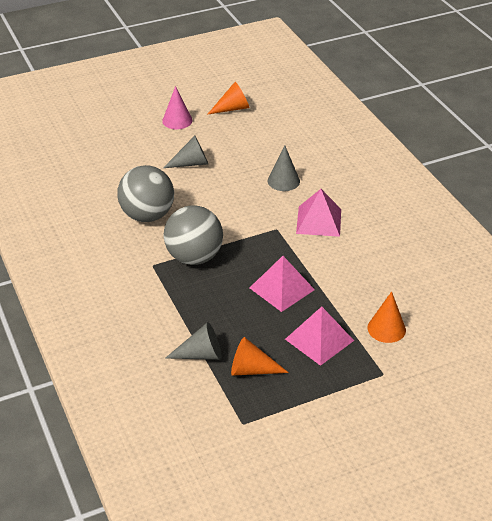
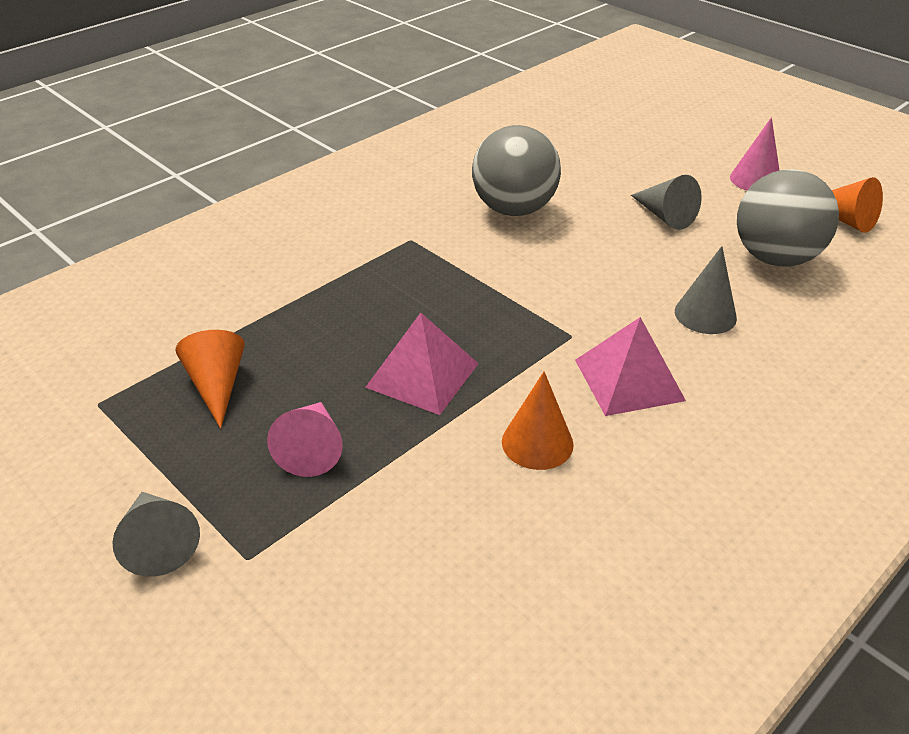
camera: 70 degrees right, 0 degrees up
grey ball [163,205,223,265] -> grey ball moved to [737,169,839,267]
grey cone [165,322,222,360] -> grey cone moved to [112,492,200,577]
pink pyramid [285,307,354,366] -> pink cone [267,402,343,477]
orange cone [368,291,406,343] -> orange cone moved to [502,372,574,470]

